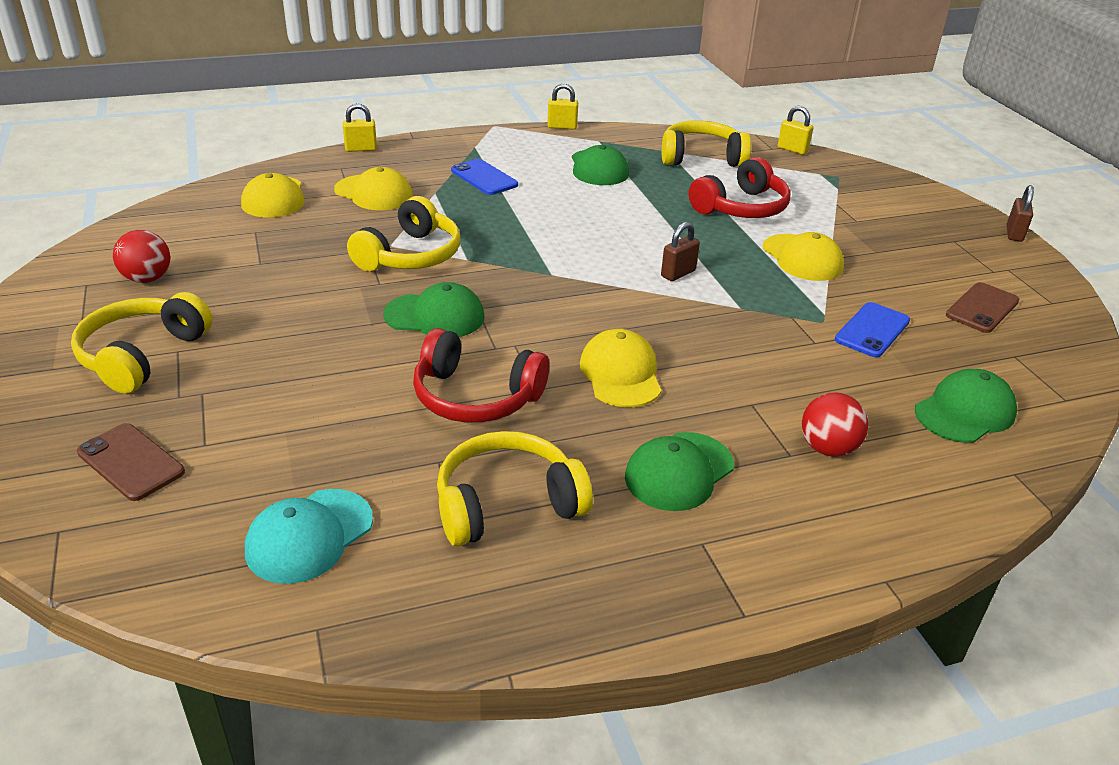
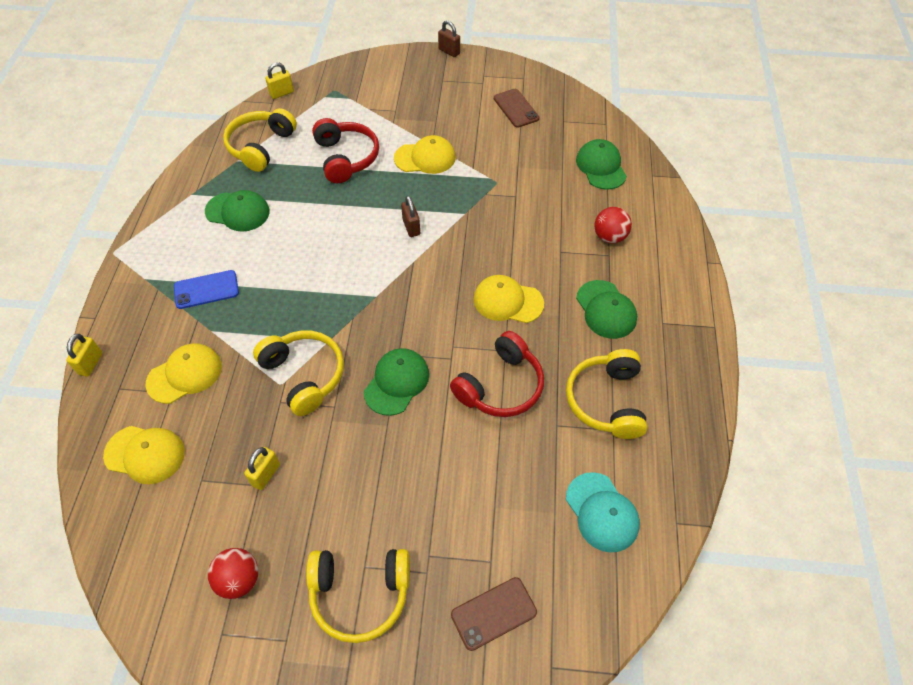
camera: 65 degrees left, 20 degrees up
yellow headphones [71,292,213,394] -> yellow headphones turned 45 degrees counterclockwise [306,549,410,643]
yellow padlock [547,84,578,130] -> yellow padlock moved to [244,447,280,490]
blue phone [835,302,910,357] -> none

